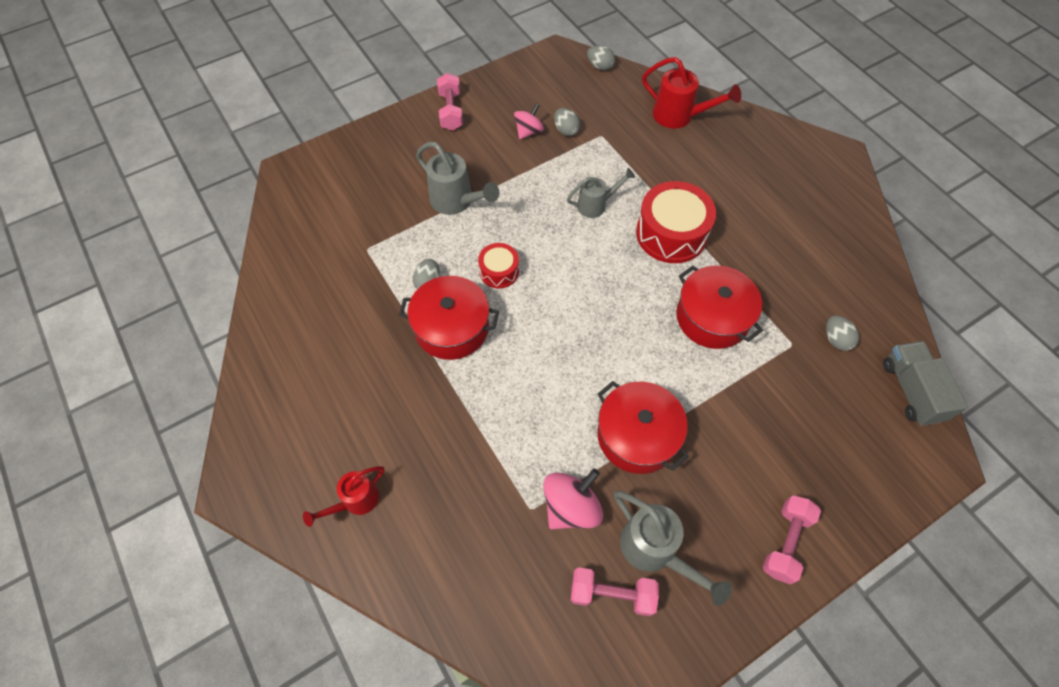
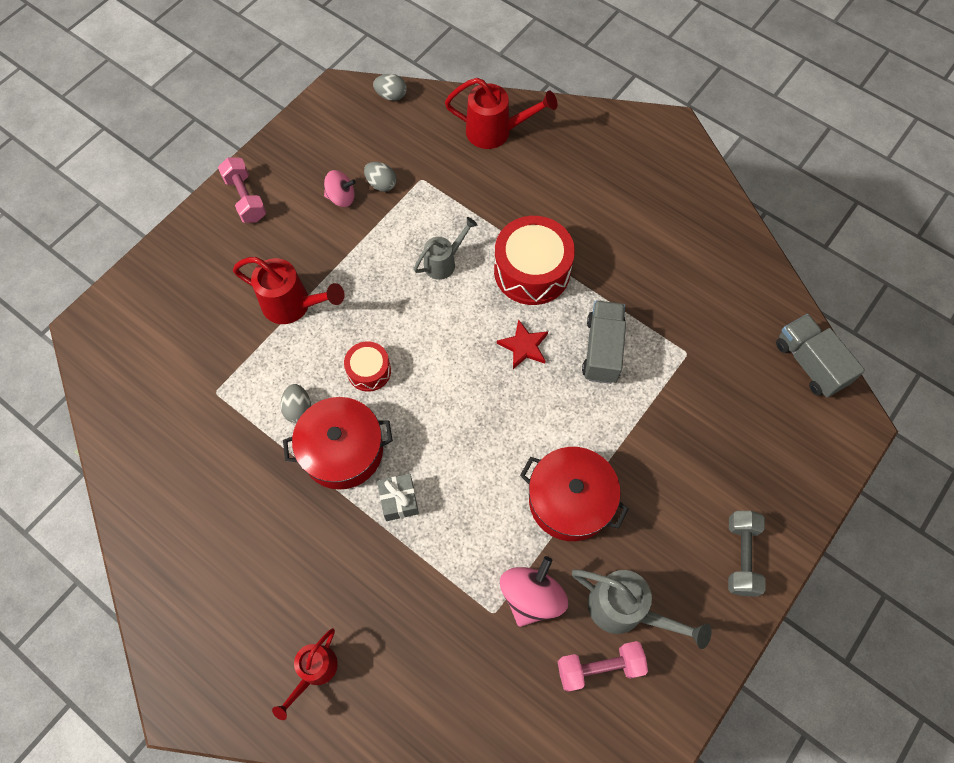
camera: 20 degrees left, 5 degrees up
grey watering can [416,142,499,215] -> red watering can [233,257,345,324]
pink spinning top [514,103,544,140] -> pink spinning top turned 75 degrees clockwise [324,170,356,207]
red pot [676,266,763,349] -> grey truck [582,300,626,384]
pink dumbbell [763,495,821,584] -> grey dumbbell [728,511,766,597]
grey egg [826,316,859,351] -> none
none -> grey gift [377,474,419,521]
none -> red star [497,319,548,369]

